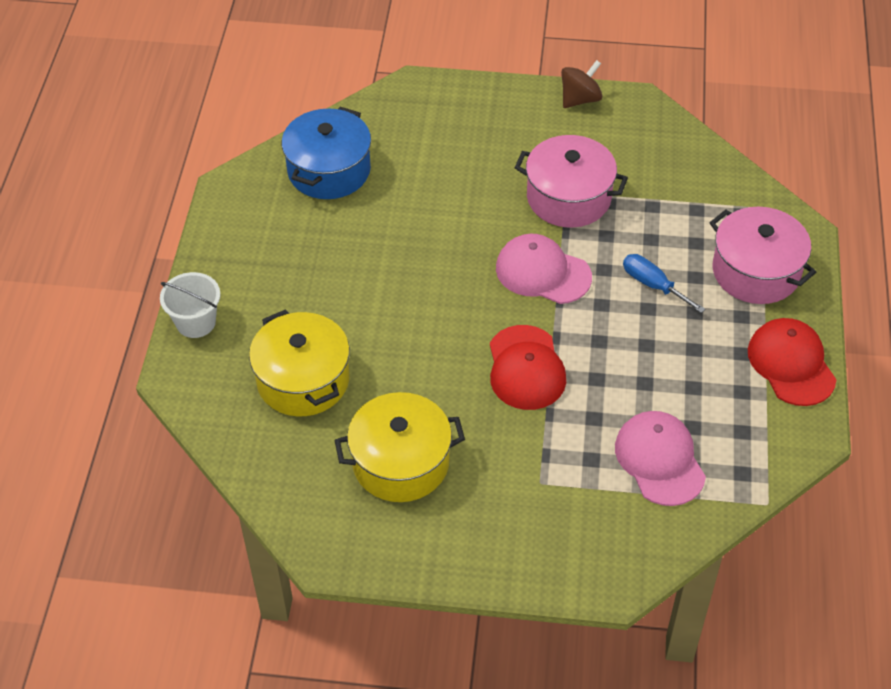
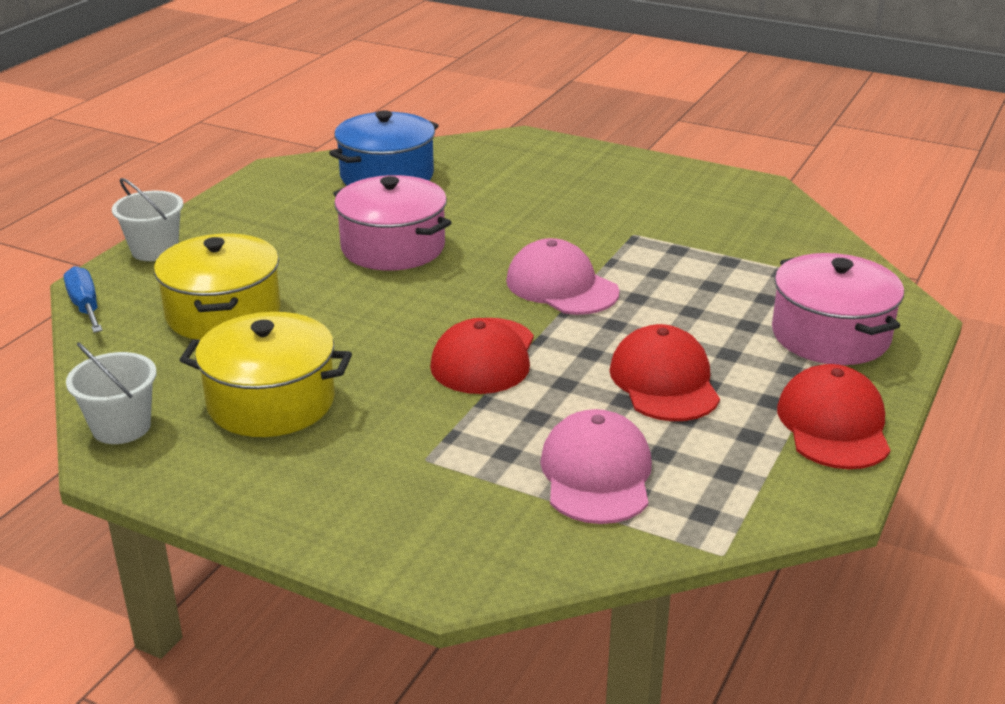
camera: 20 degrees right, 20 degrees down
pink pot [514,135,628,228] -> pink pot moved to [333,175,452,271]
brown spinning top [561,60,602,108] -> none
blue screwdriver [623,254,705,313] -> blue screwdriver moved to [64,266,103,333]
none -> white bucket [66,342,157,444]
none -> red cap [609,324,720,421]

